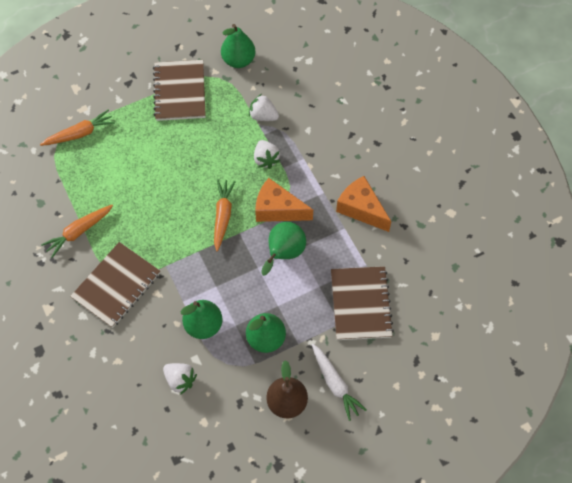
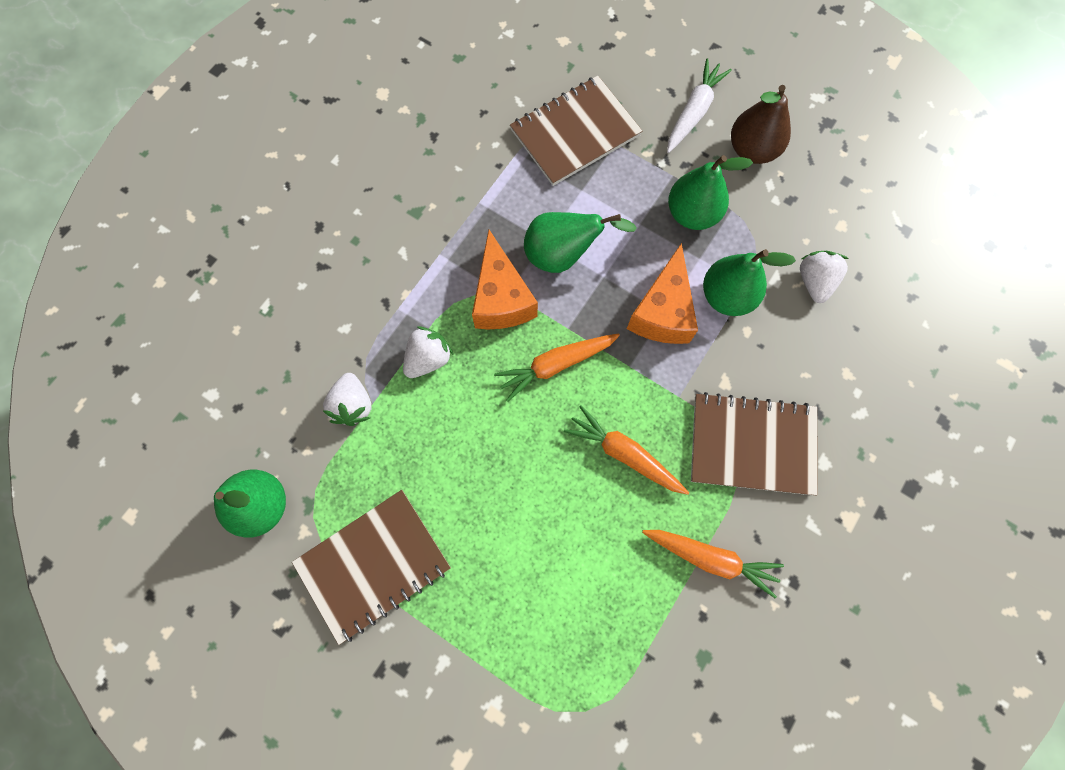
camera: 120 degrees left, 10 degrees up
orange carrot [40,110,115,146] -> orange carrot moved to [564,405,689,495]
orange cheese [336,176,391,232] -> orange cheese moved to [627,243,698,344]

